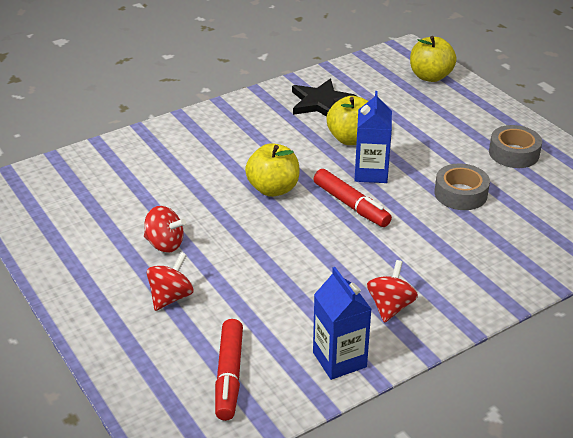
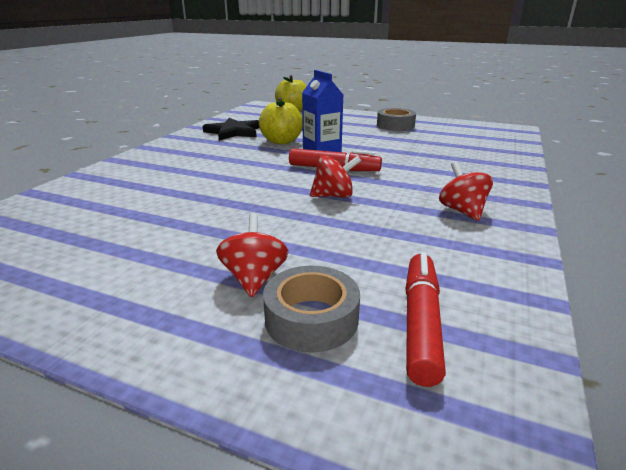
camera: 35 degrees left, 10 degrees down
red spinning top [144,206,186,253] -> red spinning top moved to [310,156,361,198]
red marker [215,319,243,421] -> red marker turned 135 degrees counterclockwise [405,252,446,387]
yellow apple [245,143,299,197] -> none
blue carton [313,267,372,380] -> none
grey tape [434,163,490,210] -> grey tape moved to [263,266,360,353]

